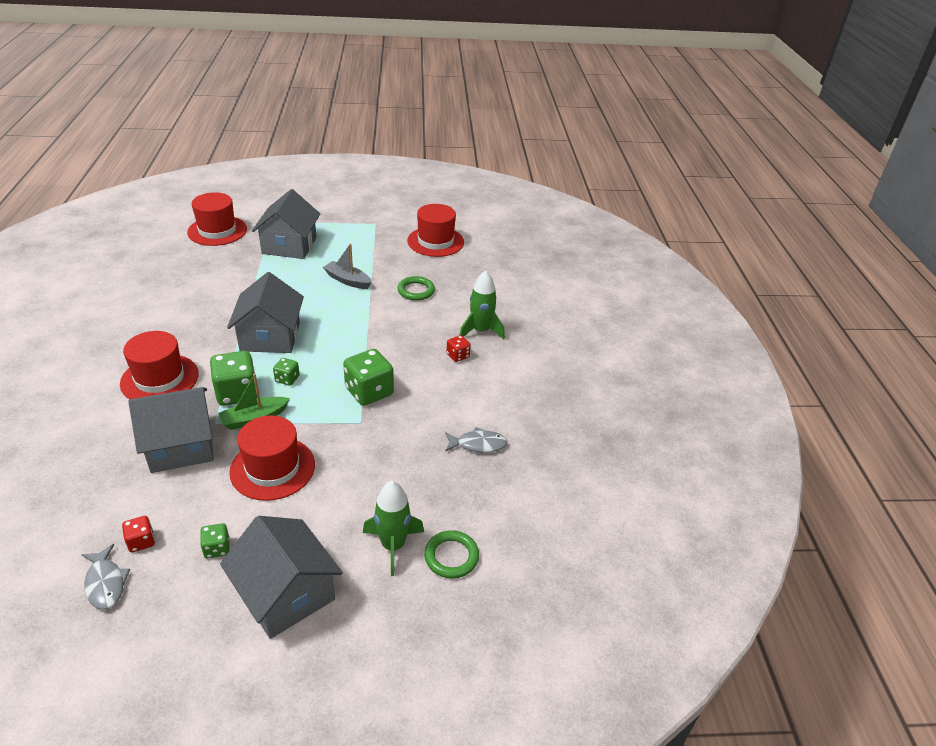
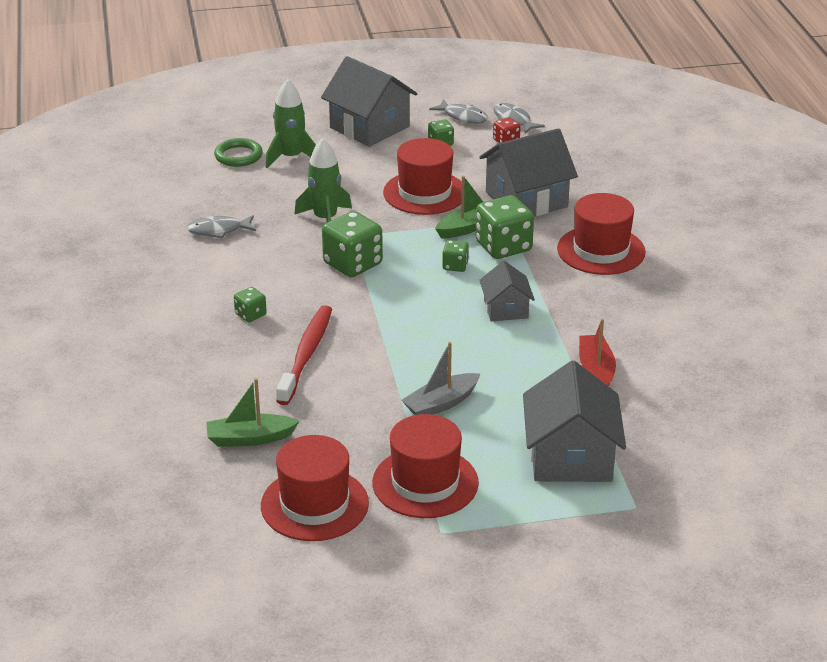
camera: 175 degrees right, 5 degrees down
red hat [187,192,247,246] -> red hat moved to [372,414,479,518]
grey house [227,272,304,353] -> grey house [480,261,535,321], size x0.56
grey boat [323,244,372,289] -> grey boat turned 120 degrees clockwise [402,342,480,415]
green ring [397,276,435,301] -> none
red dice [446,335,471,362] -> green dice [234,287,267,322]
green rocket [460,271,505,339] -> green rocket moved to [294,138,352,222]
none -> green boat [206,378,299,447]
none -> red toothbrush [276,305,332,405]
none -> grey fish [429,99,488,124]
none -> red boat [579,319,616,386]

